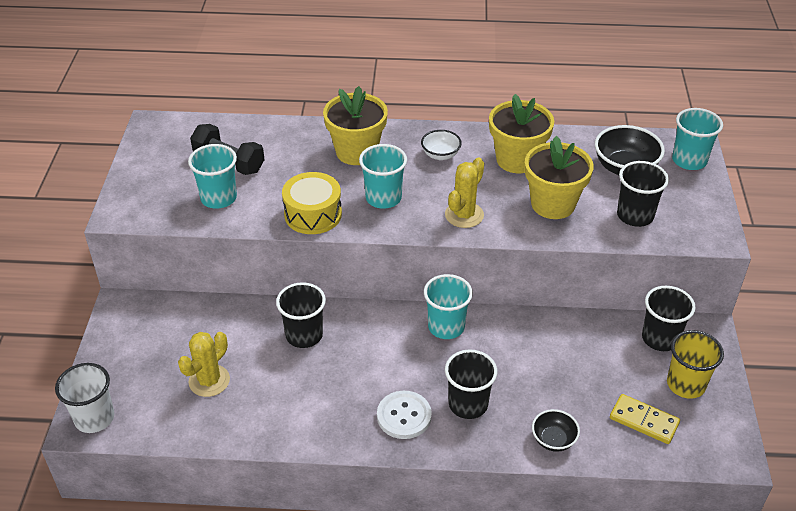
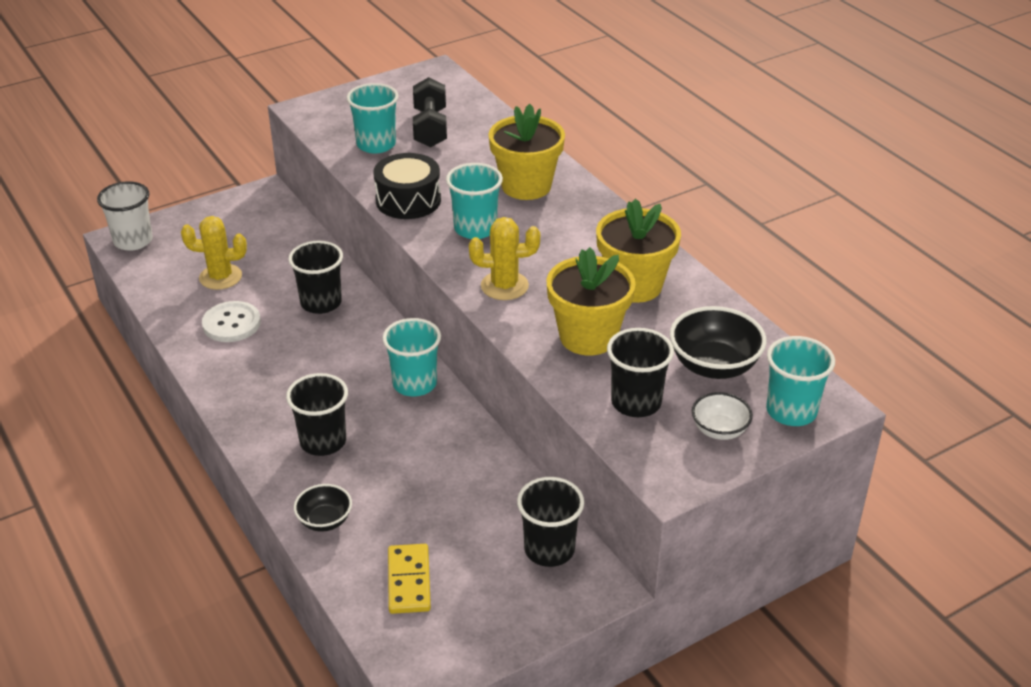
camera: 55 degrees right, 5 degrees down
yellow drum [282,172,342,234] -> black drum [373,153,441,219]
white button [377,391,432,439] -> white button moved to [202,301,261,342]
white bowl [421,130,462,160] -> white bowl moved to [692,392,753,440]
yellow cup [667,330,724,399] -> none

